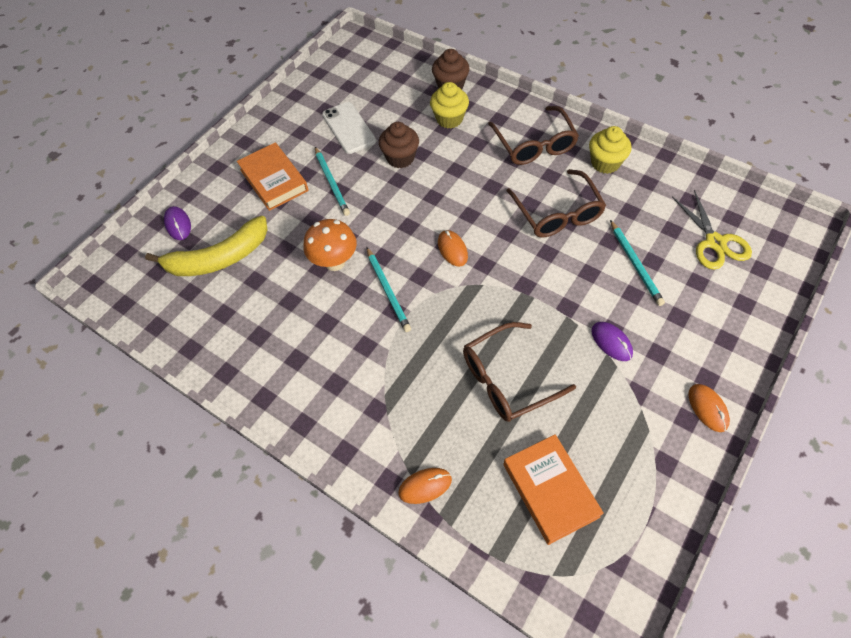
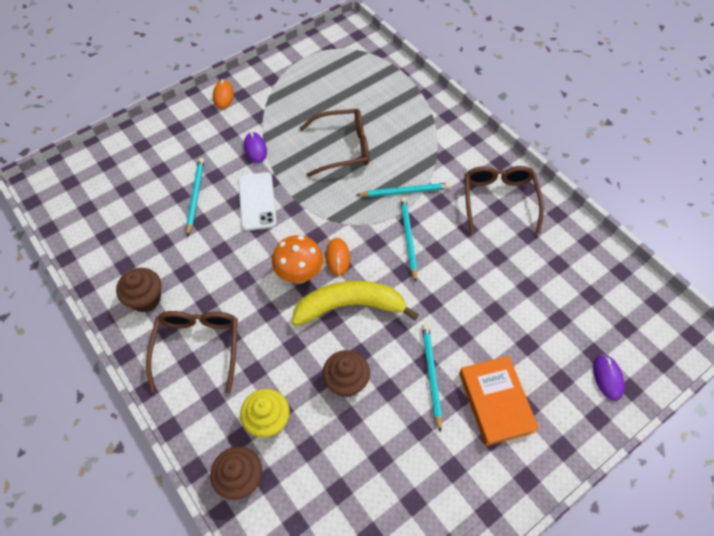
camera: 165 degrees left, 0 degrees up
yellow banana [145,216,268,276] -> yellow banana moved to [292,281,419,326]
orange mushroom [303,219,357,271] -> orange mushroom moved to [272,235,323,284]
white phone [322,102,376,154] -> white phone moved to [238,172,277,231]
orange mouse [398,468,452,504] -> none
orange book [503,434,604,545] -> none
brown glasses [506,169,606,237] -> brown glasses moved to [465,166,544,235]
yellow cupcake [589,126,632,174] -> brown cupcake [116,268,161,312]
yellow scissors [672,190,752,270] -> none
none -> turquoise pencil [357,183,450,197]

